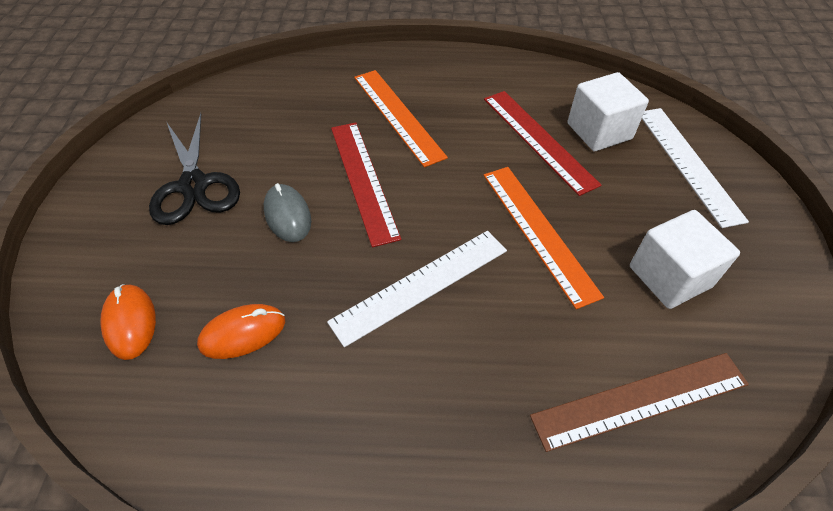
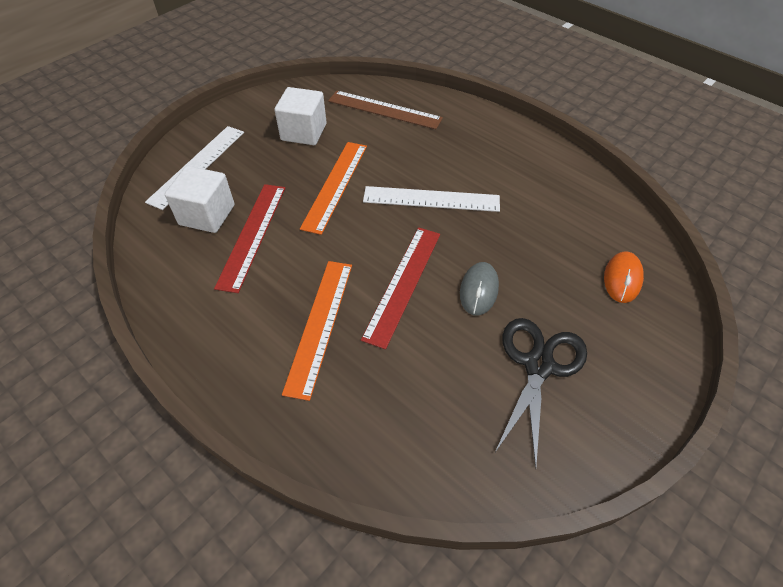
camera: 140 degrees left, 0 degrees up
orange mouse [197,304,285,359] -> none

